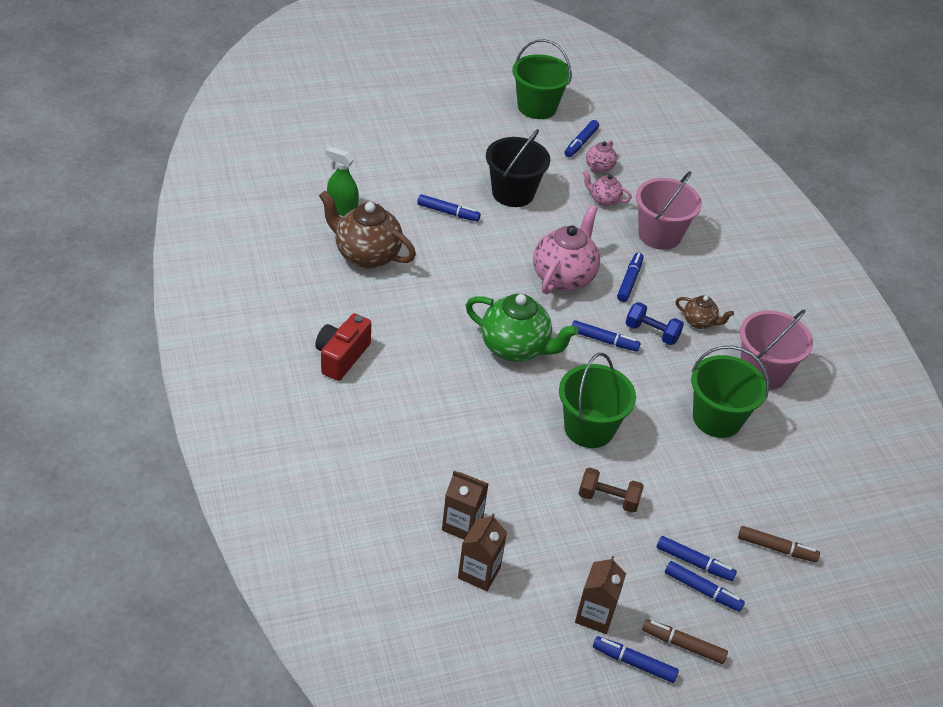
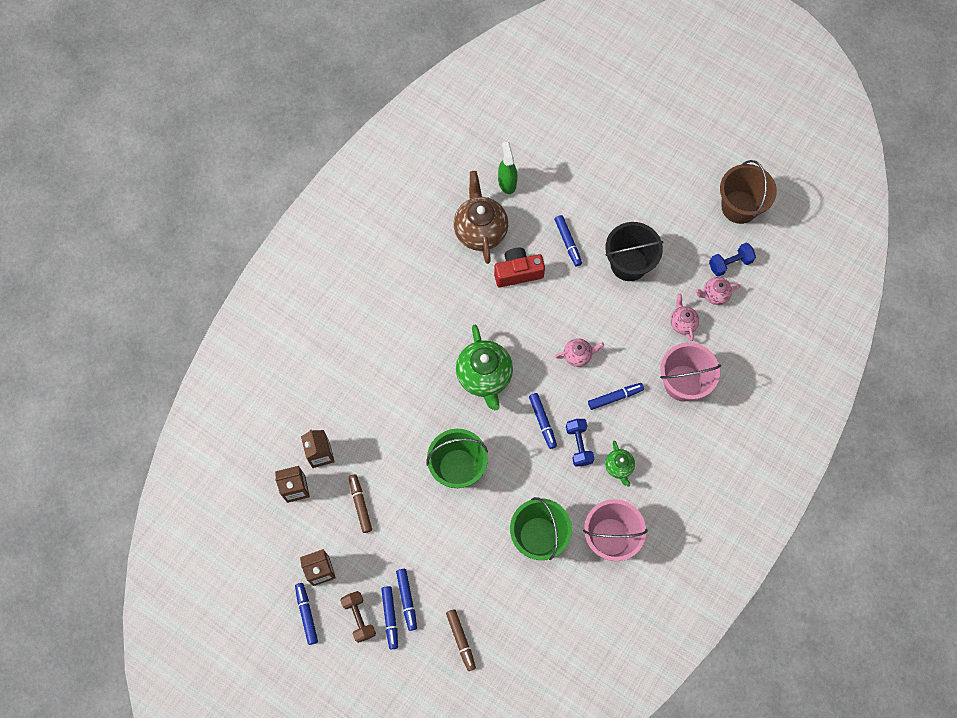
camera: 55 degrees right, 25 degrees up
red camera [315,313,371,381] -> red camera moved to [494,248,545,287]
green bucket [512,39,572,119] -> brown bucket [720,160,777,224]
pink teapot [533,205,600,295] -> pink teapot [555,338,604,367], size x0.51
blue marker [565,120,599,157] -> blue dumbbell [709,242,756,277]
brown dumbbell [579,467,644,513] -> brown dumbbell moved to [340,591,376,643]
brown marker [642,619,728,664] -> brown marker moved to [349,474,372,533]
brown teapot [676,296,734,329] -> green teapot [605,441,635,487]

